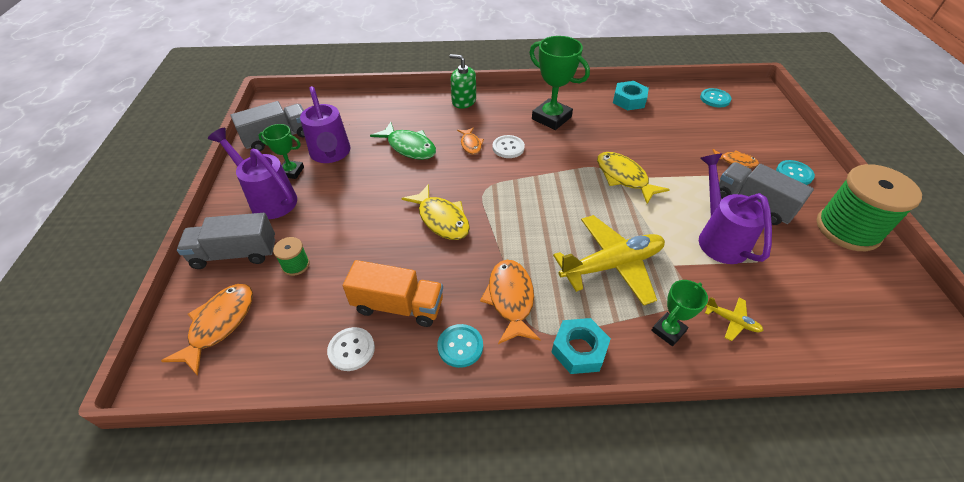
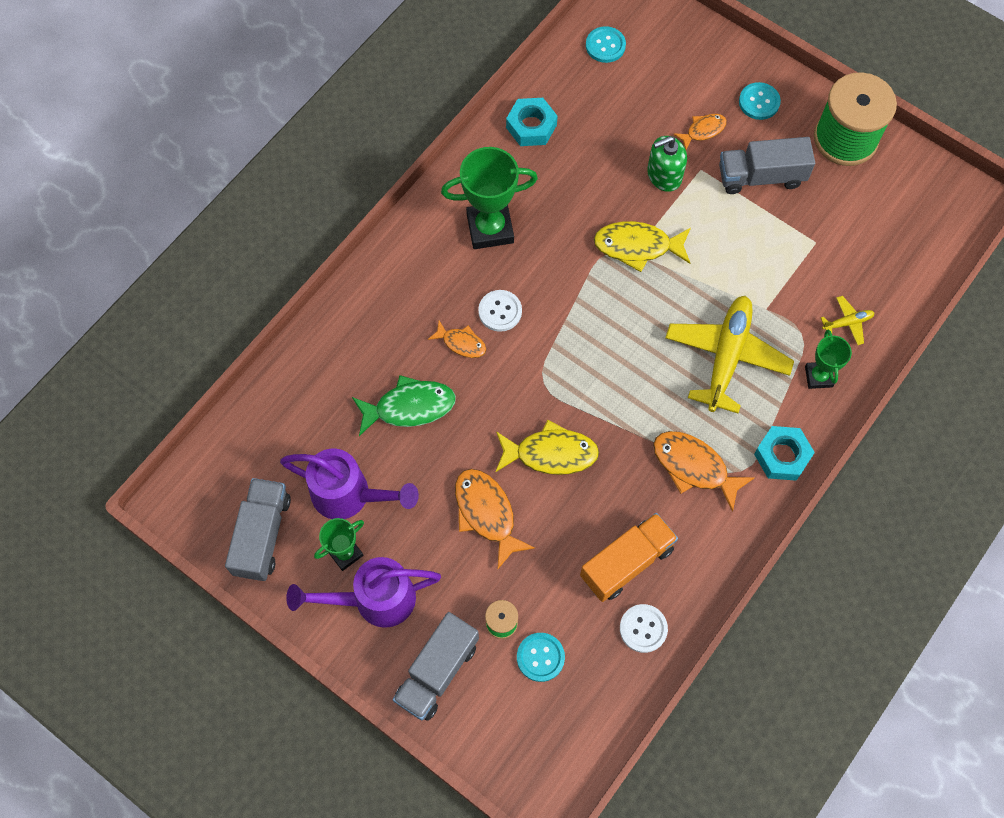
camera: 50 degrees left, 20 degrees up
orange fish [161,284,253,376] -> orange fish moved to [455,469,535,569]
turquoise button [437,324,483,368] -> turquoise button moved to [517,633,565,682]
green soap dispenser [449,54,476,109] -> green soap dispenser moved to [647,136,687,192]
purple watering can [699,153,772,264] -> none

